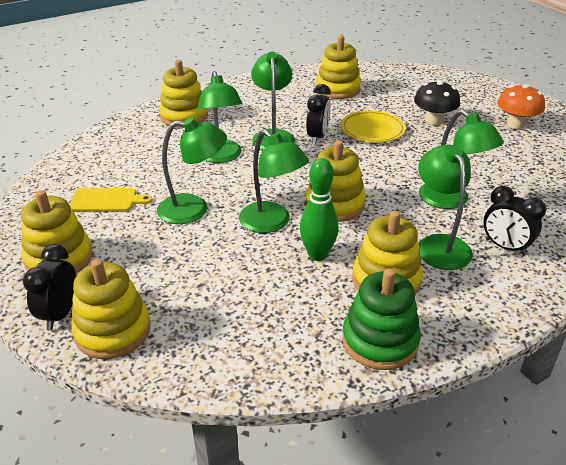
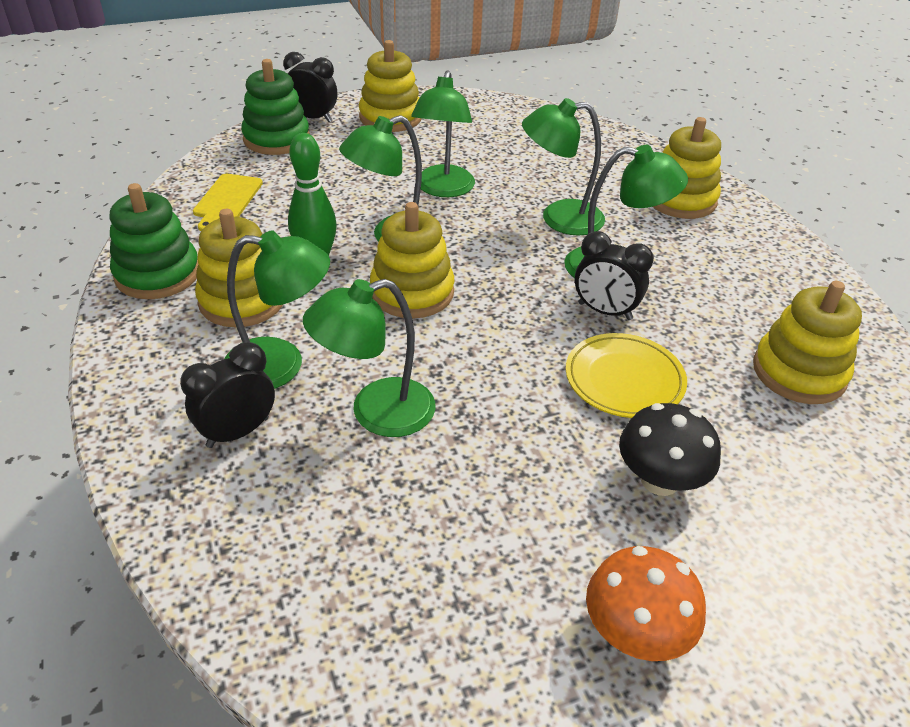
camera: 100 degrees right, 5 degrees up
yellow cutting board [70,188,153,211] -> yellow cutting board moved to [193,174,263,231]
yellow stacking toy [71,259,151,359] -> green stacking toy [241,59,310,155]

